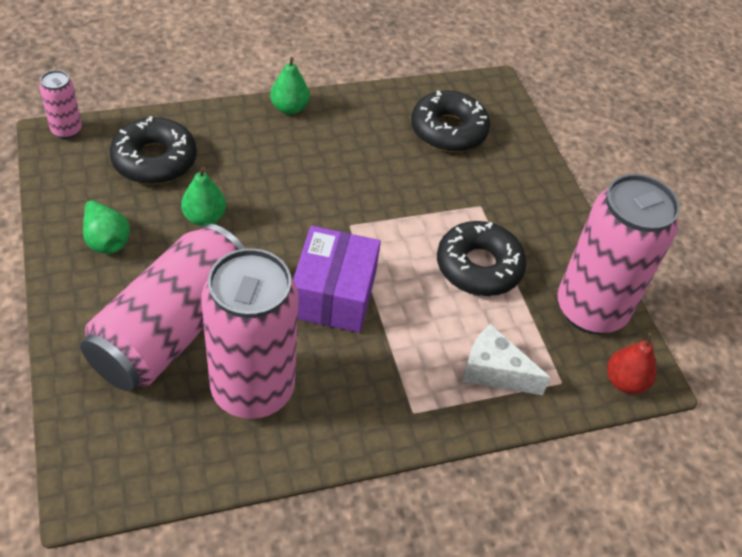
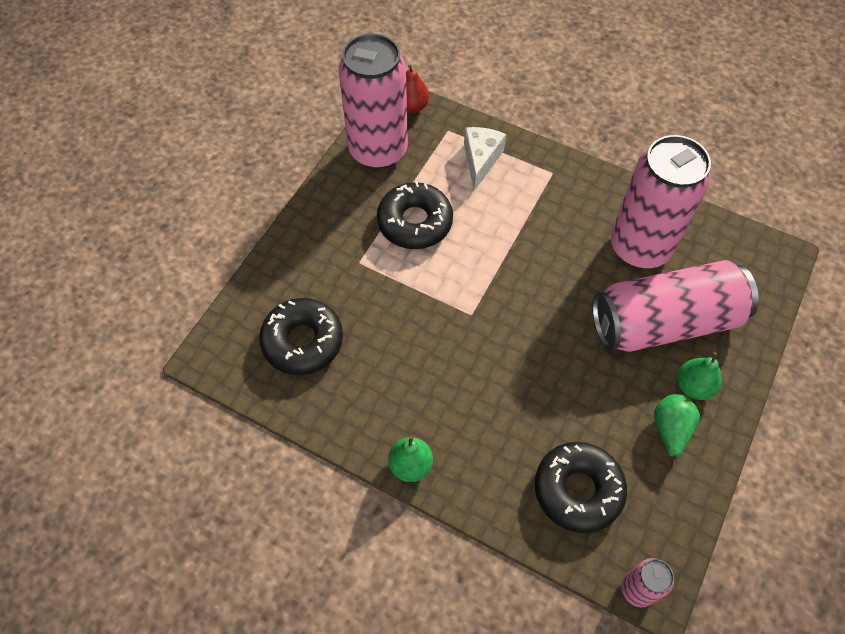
camera: 130 degrees left, 10 degrees up
green pear [181,167,226,226] -> green pear moved to [677,352,722,400]
purple box [293,226,381,333] -> none
white cheese [462,324,551,395] -> white cheese turned 150 degrees counterclockwise [464,127,506,191]

